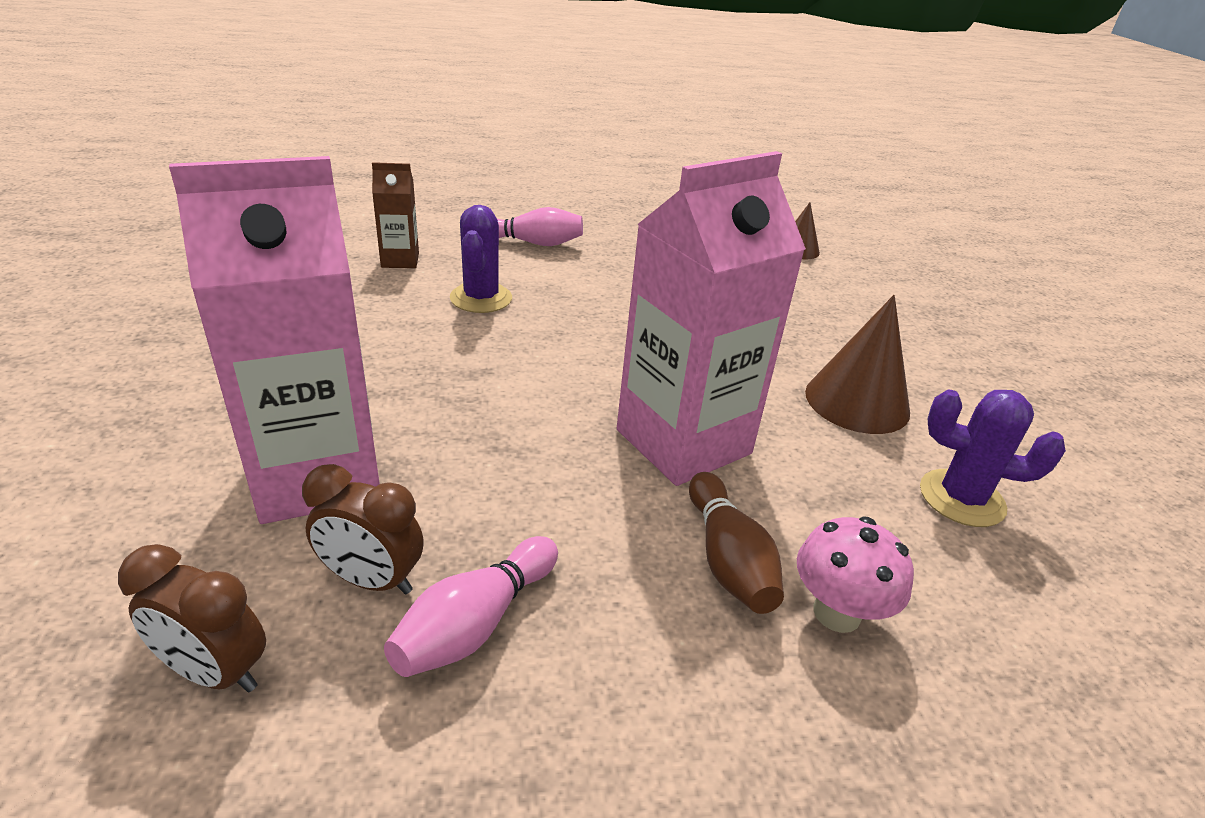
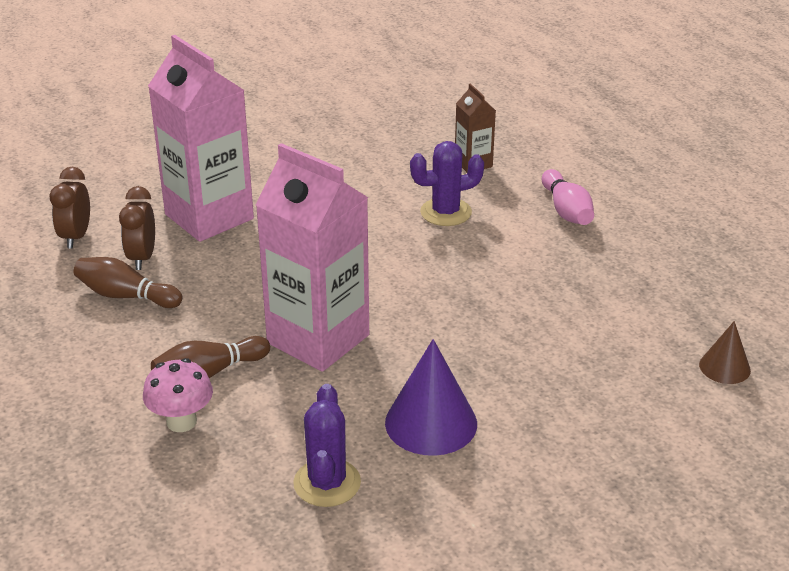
camera: 75 degrees right, 0 degrees up
pink bowling pin [384,536,558,677] -> brown bowling pin [74,257,183,308]
brown cone [805,295,910,434] -> purple cone [385,339,477,456]

